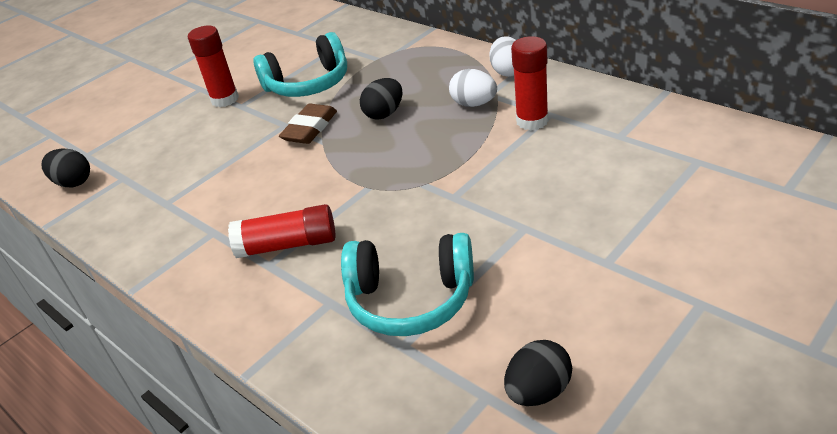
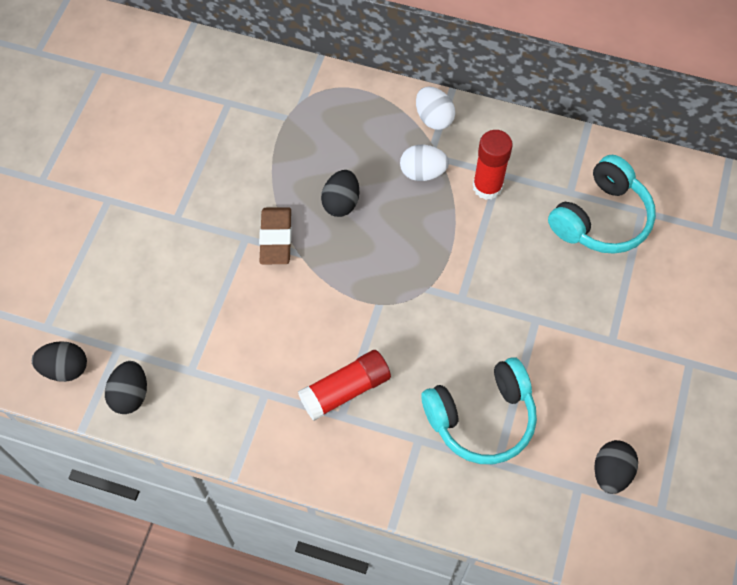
camera: 30 degrees left, 25 degrees up
red glue stick [188,26,239,107] -> none
turquoise headphones [253,32,347,97] -> turquoise headphones moved to [548,155,656,254]
none -> black egg [105,361,147,414]

